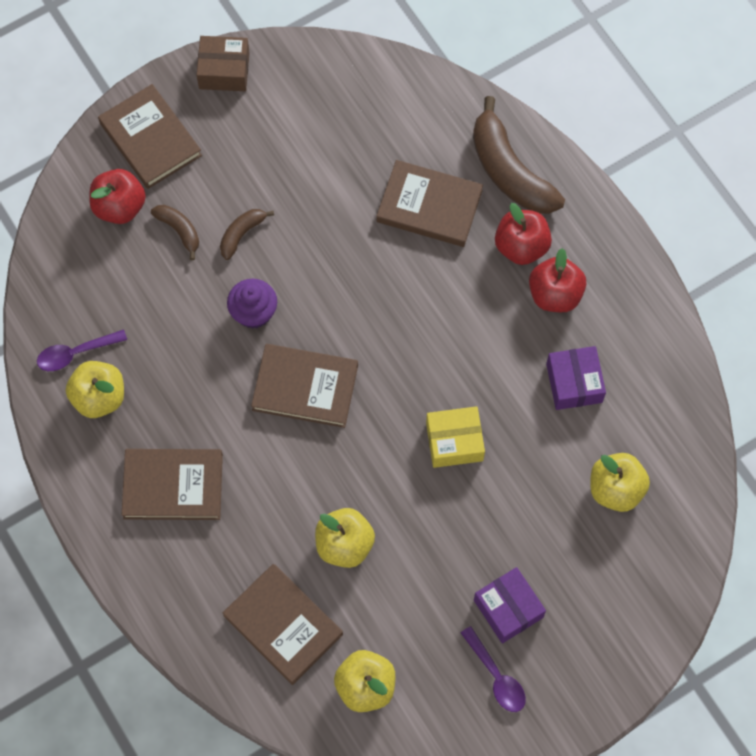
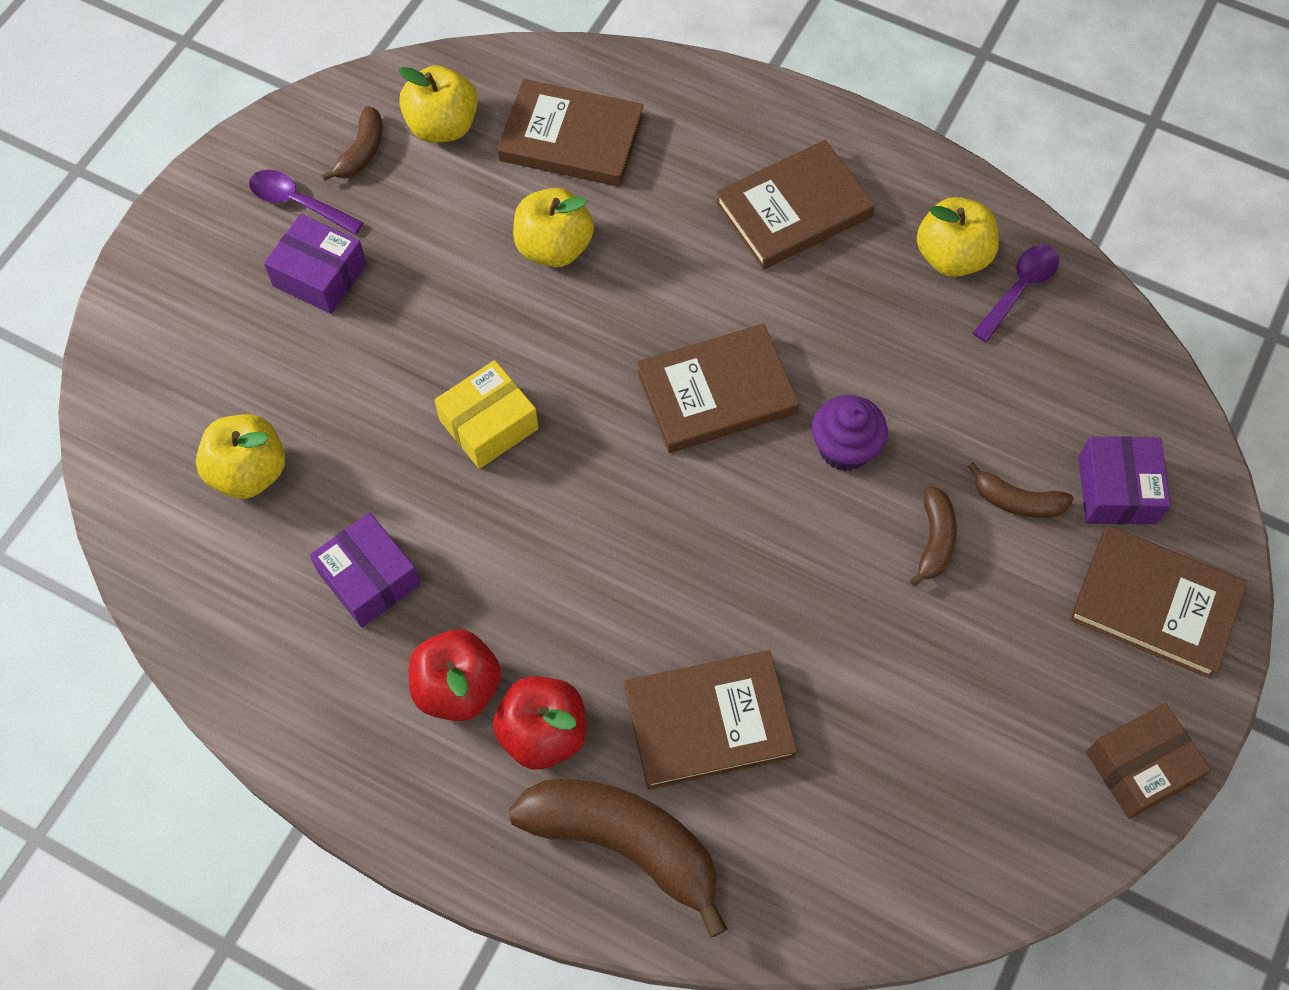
camera: 150 degrees right, 5 degrees down
red apple [89,169,146,224] -> purple box [1078,436,1171,525]
none -> brown banana [322,106,382,181]

